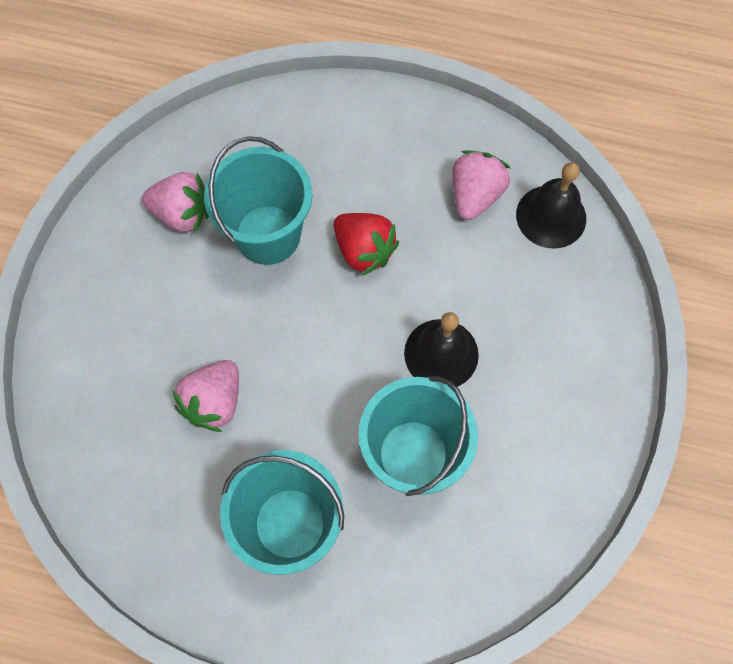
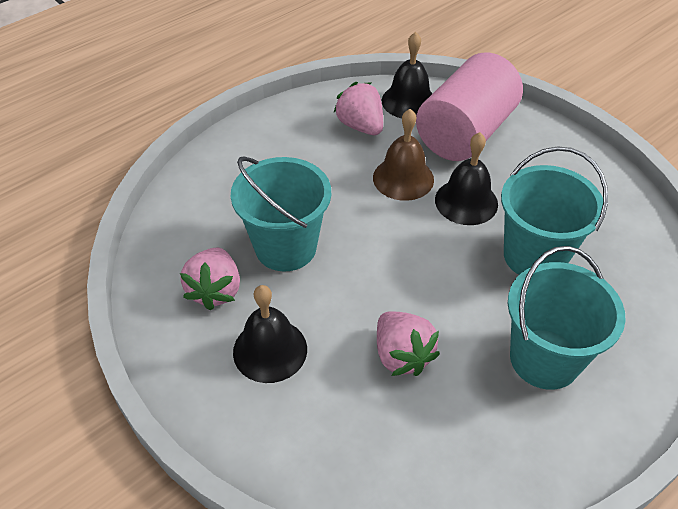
camera: 55 degrees left, 20 degrees down
pink strawberry [142,172,209,233] -> pink strawberry turned 135 degrees clockwise [180,248,240,311]
red strawberry [334,213,399,276] -> none
none -> black bell [233,285,307,383]
none -> brown bell [373,109,434,201]
none -> pink cylinder [416,52,523,161]

